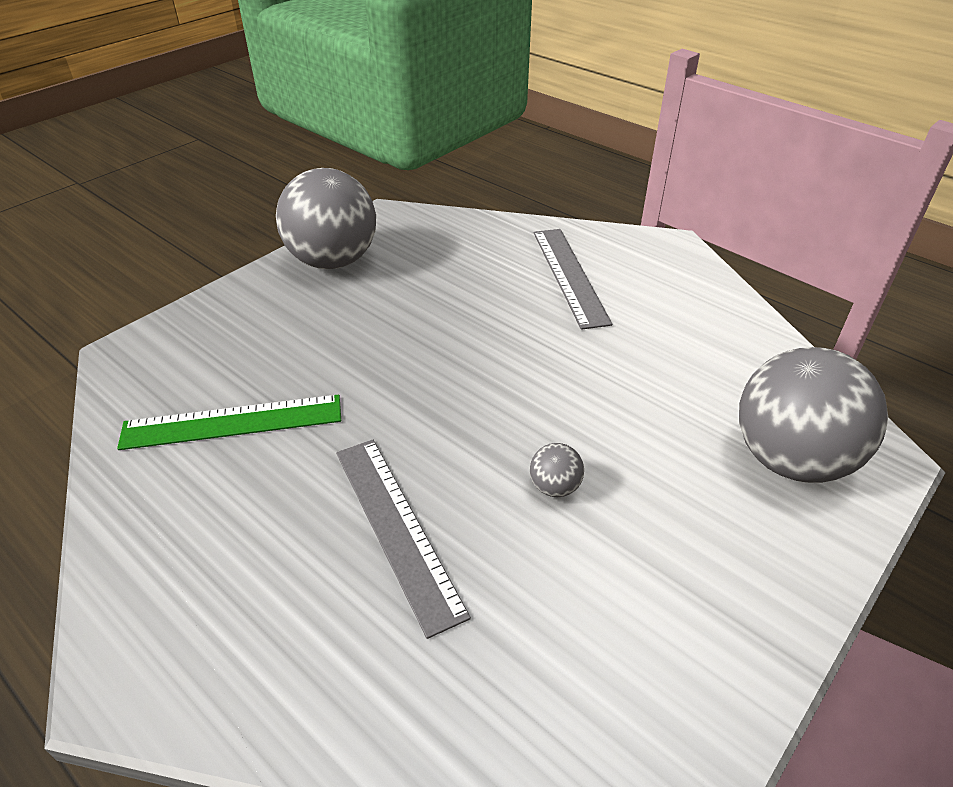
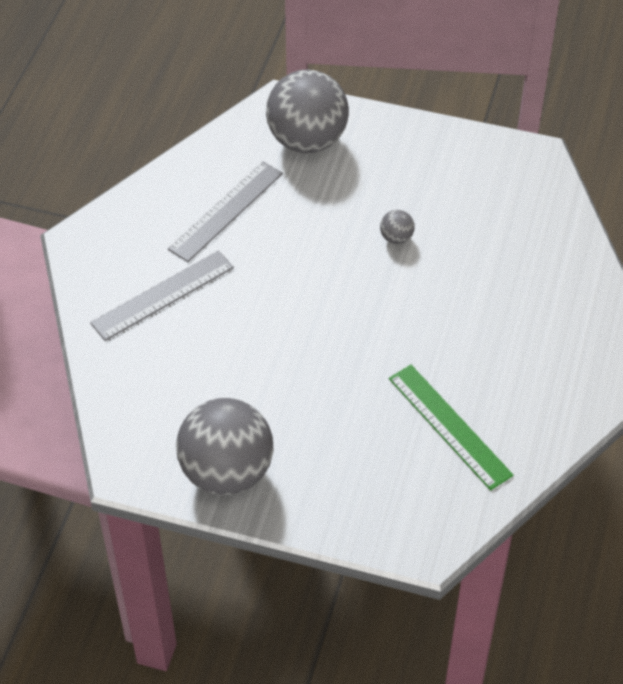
camera: 115 degrees left, 10 degrees up
grey ruler [336,440,471,639] -> grey ruler moved to [168,161,283,262]

